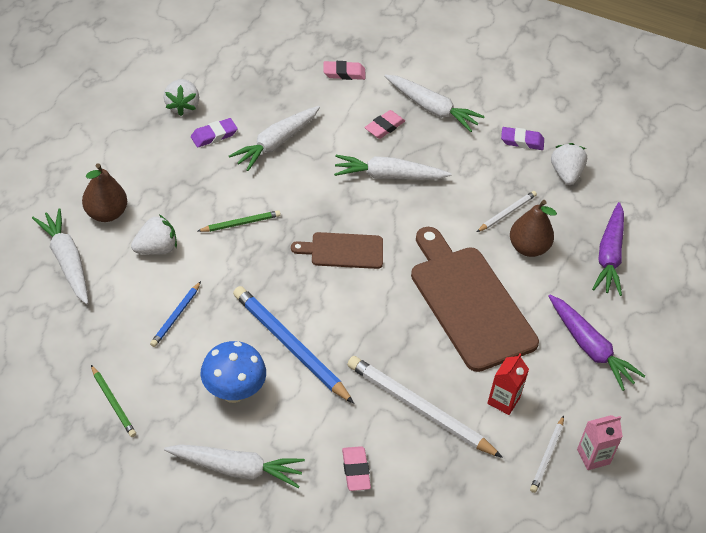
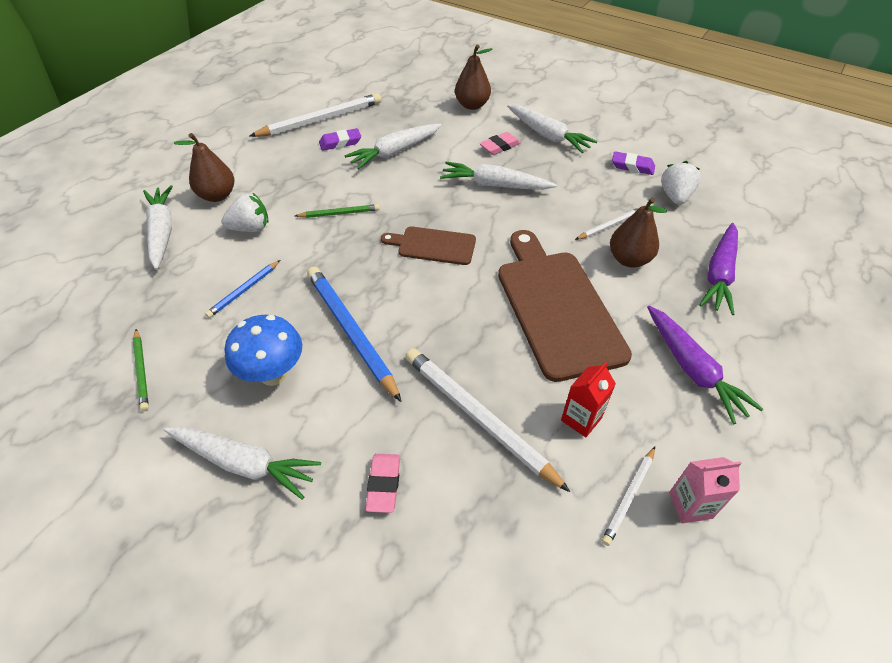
camera: 15 degrees right, 0 degrees up
white strawberry [163,79,199,116] -> white pencil [250,93,381,137]
pink eraser [324,61,366,80] -> brown pear [455,45,493,110]

